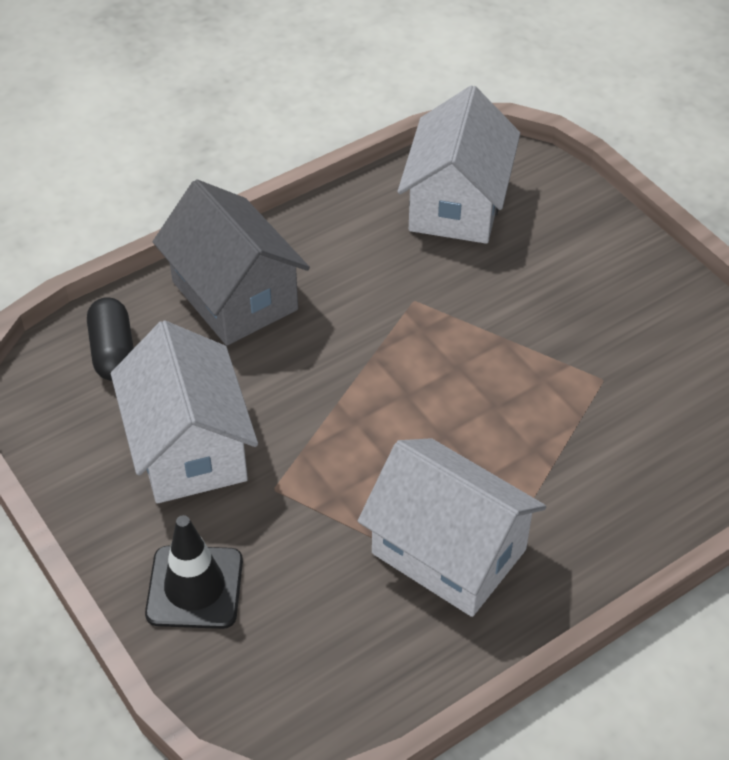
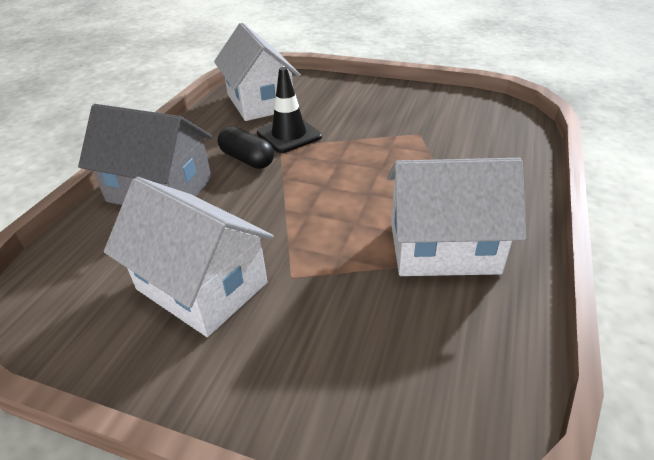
camera: 35 degrees left, 10 degrees down
black capsule [87,297,134,381] -> black capsule moved to [218,126,274,169]
black traffic cone [145,515,243,629] -> black traffic cone moved to [257,67,322,153]

